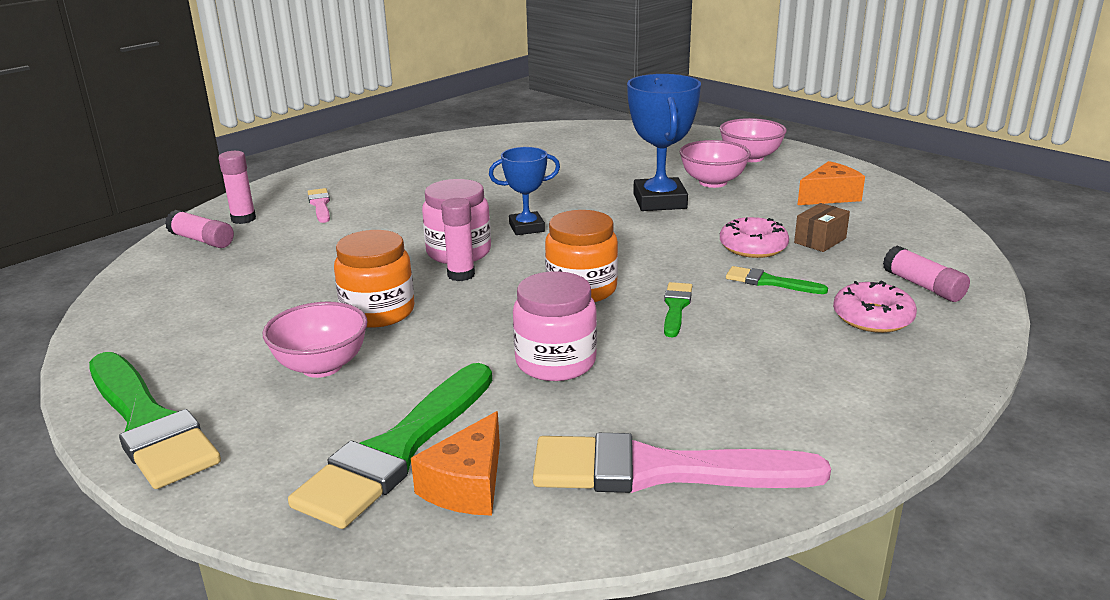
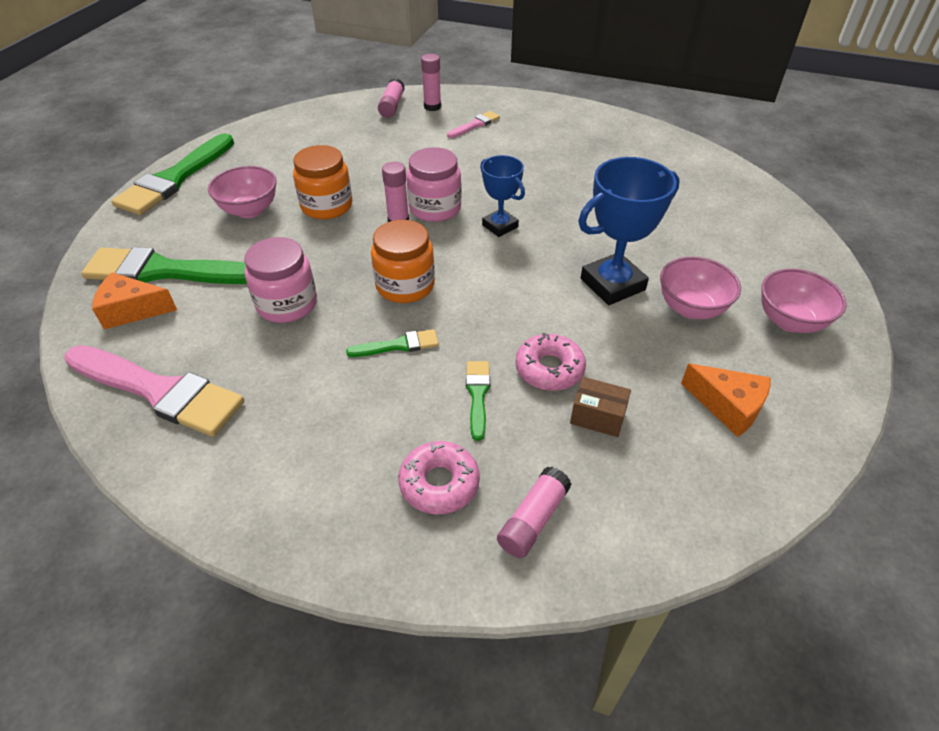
camera: 65 degrees right, 20 degrees up
pink brush [533,433,831,493] -> pink brush turned 135 degrees clockwise [64,345,244,437]

